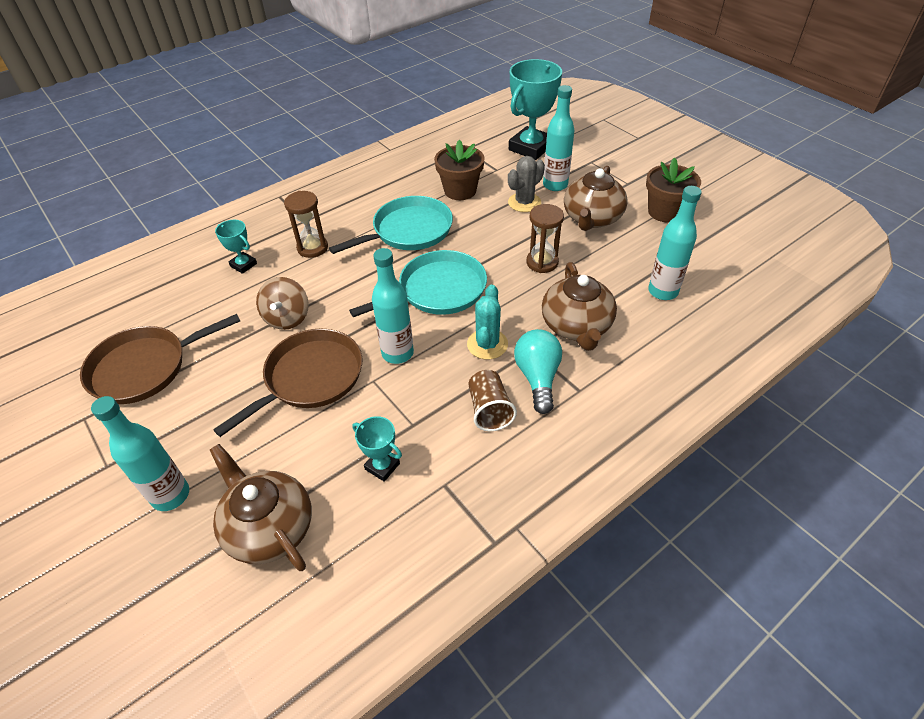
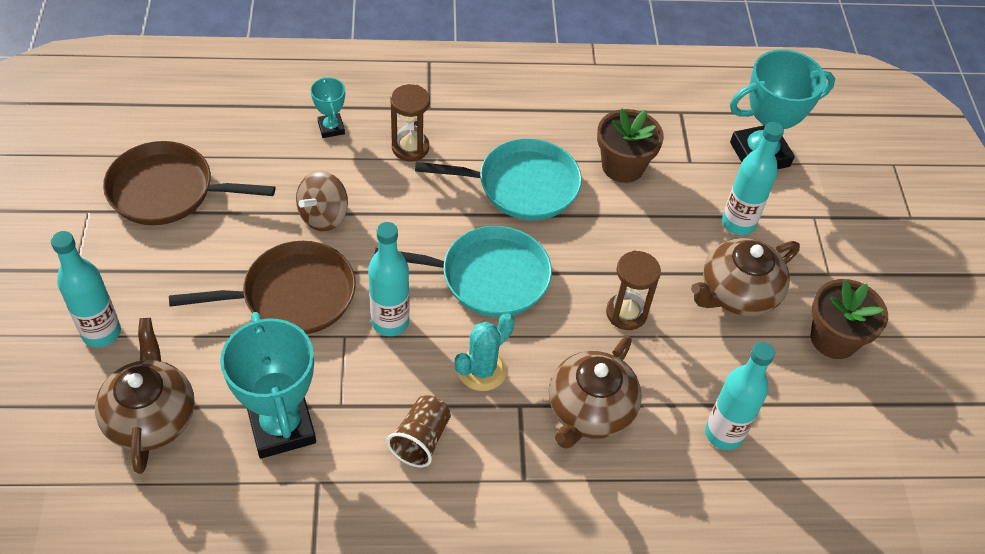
camera: 30 degrees right, 5 degrees up
turquoise trophy [352,416,402,482] -> turquoise trophy [220,312,316,459], size x2.05
grey cactus [508,156,545,212] -> none
turquoise light bulb [514,329,562,414] -> none

